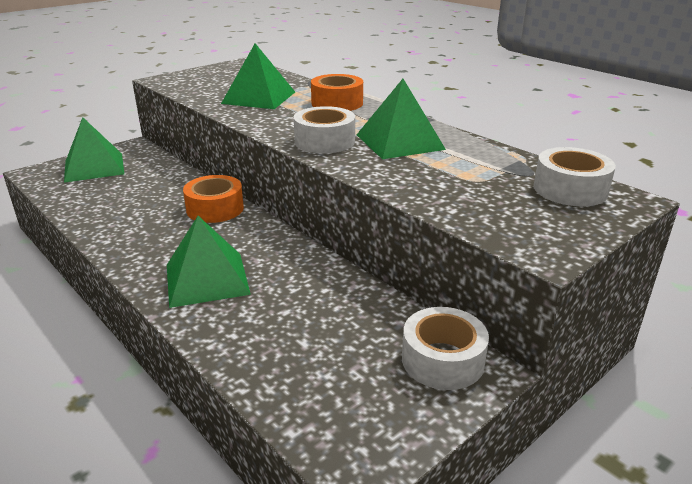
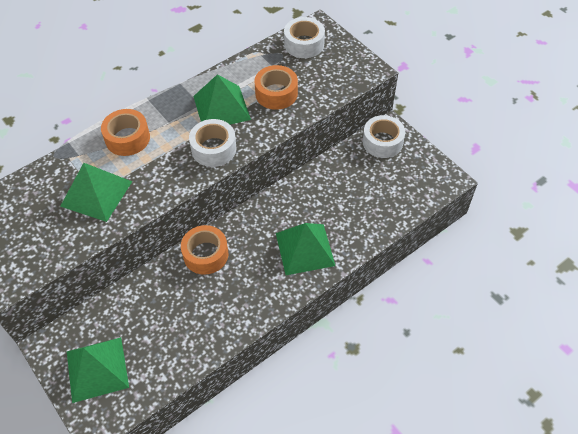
camera: 85 degrees left, 25 degrees up
none -> orange tape [254,65,298,110]

